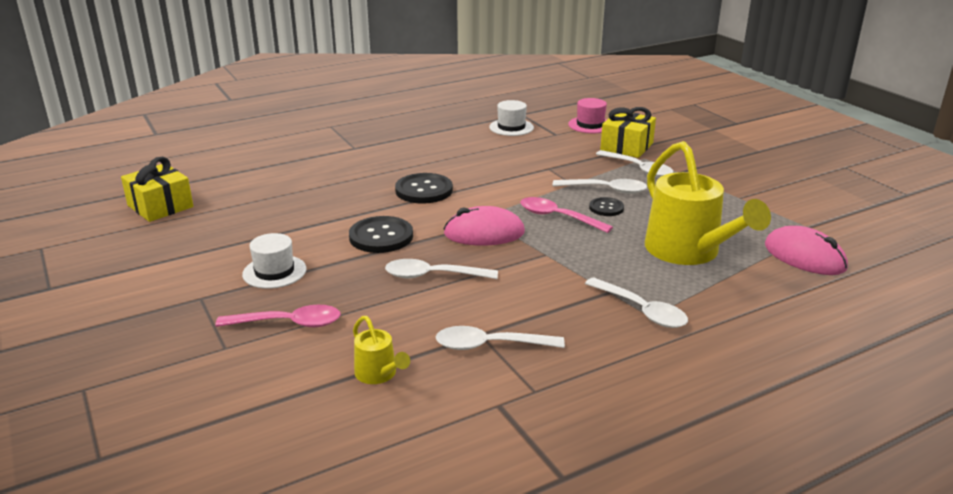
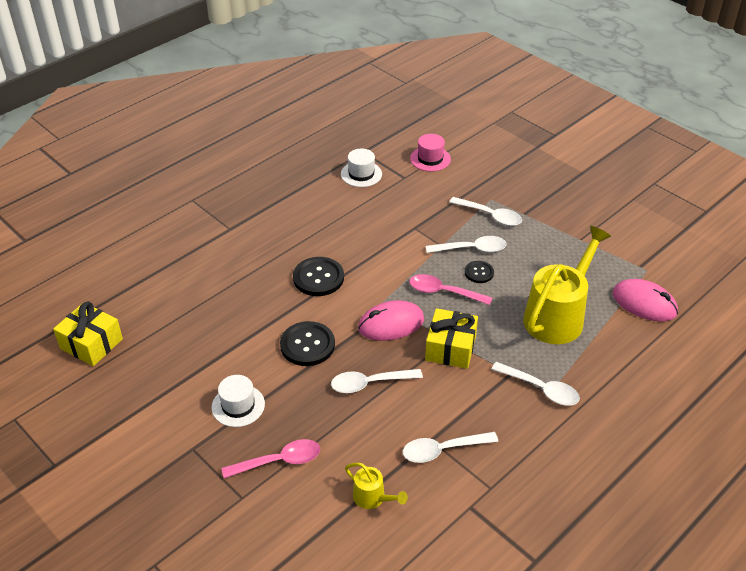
camera: 15 degrees left, 15 degrees up
yellow gift [600,107,656,158] -> yellow gift moved to [425,308,478,369]
yellow watering can [645,141,771,265] -> yellow watering can turned 105 degrees counterclockwise [523,226,611,344]

